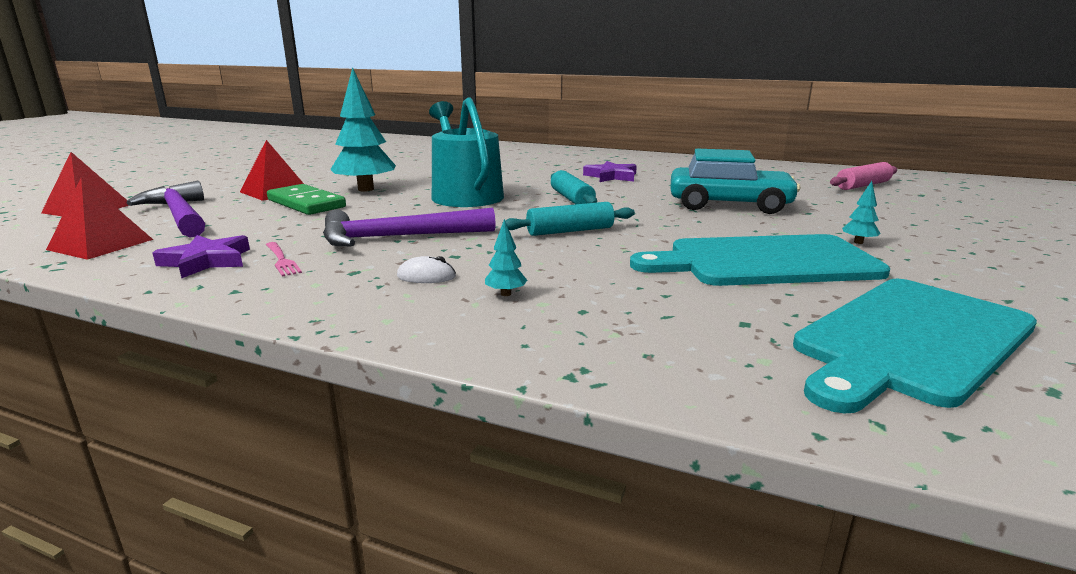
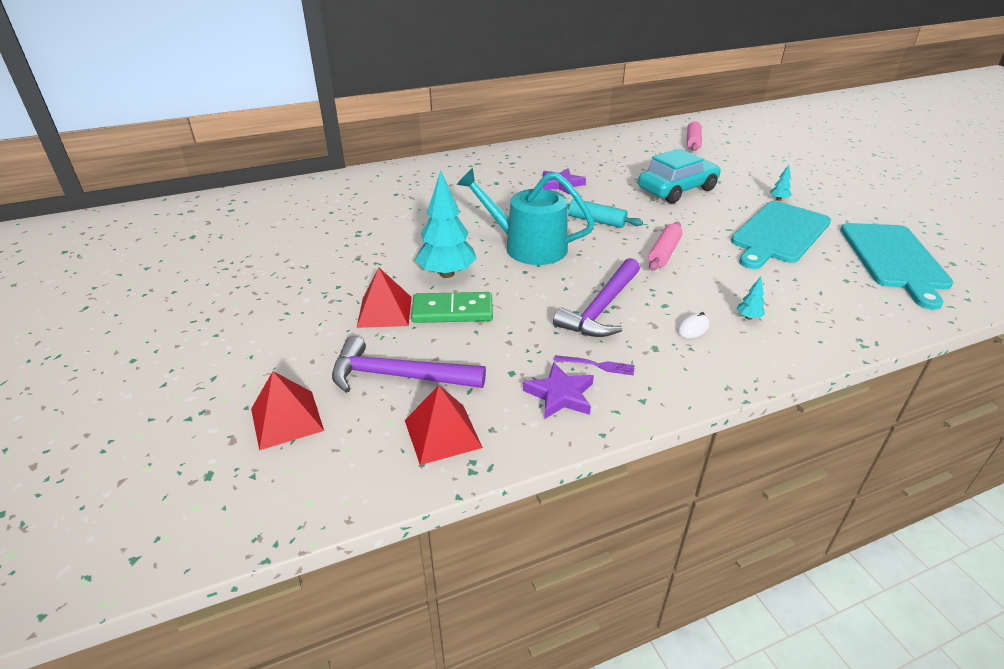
camera: 45 degrees left, 15 degrees up
pink fork [266,242,302,277] -> purple fork [554,355,635,375]
turquoise rolling pin [502,202,635,236] -> pink rolling pin [648,222,683,271]

